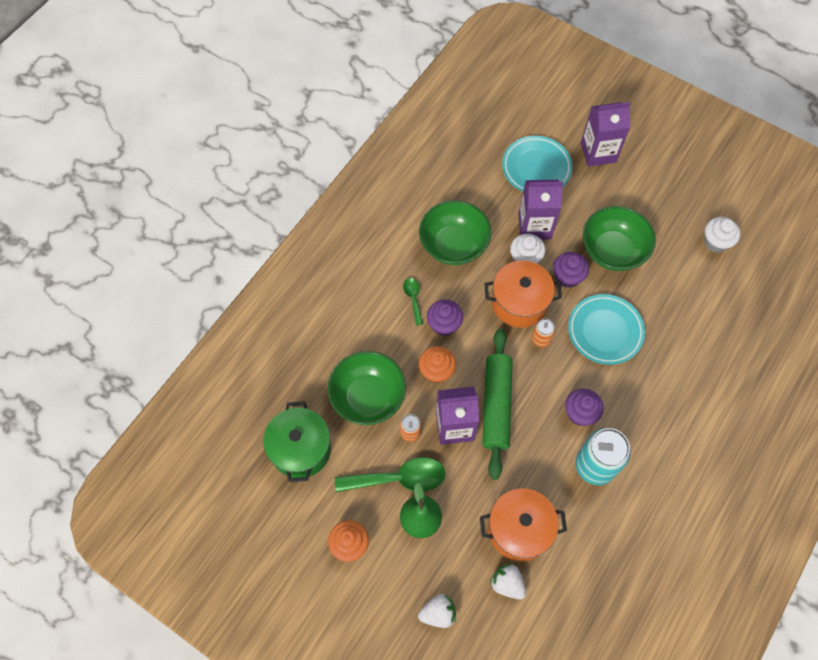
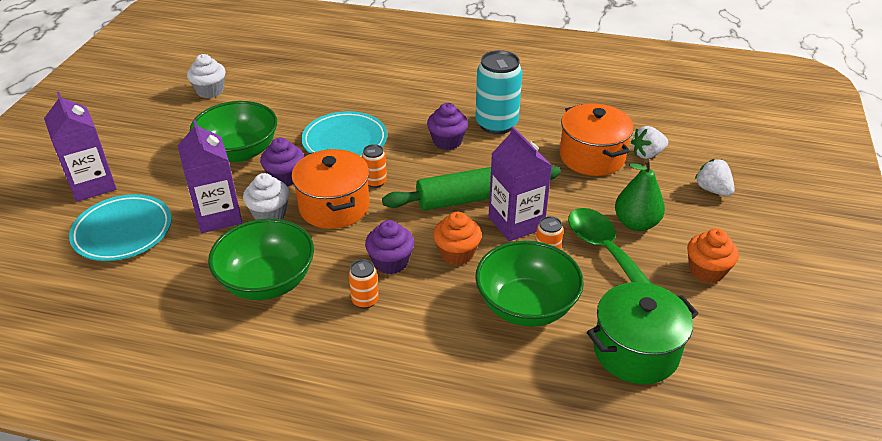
camera: 110 degrees left, 25 degrees down
green spoon [403,278,423,325] -> orange can [349,259,379,309]
white strawberry [490,564,526,599] -> white strawberry turned 45 degrees clockwise [631,126,668,159]

